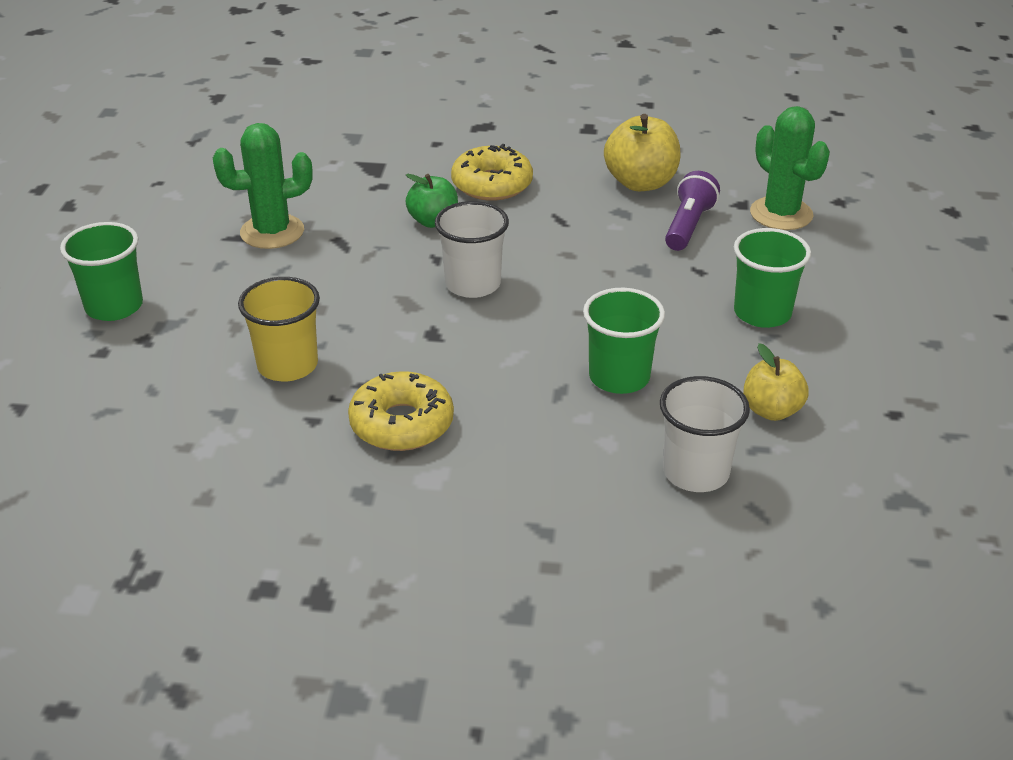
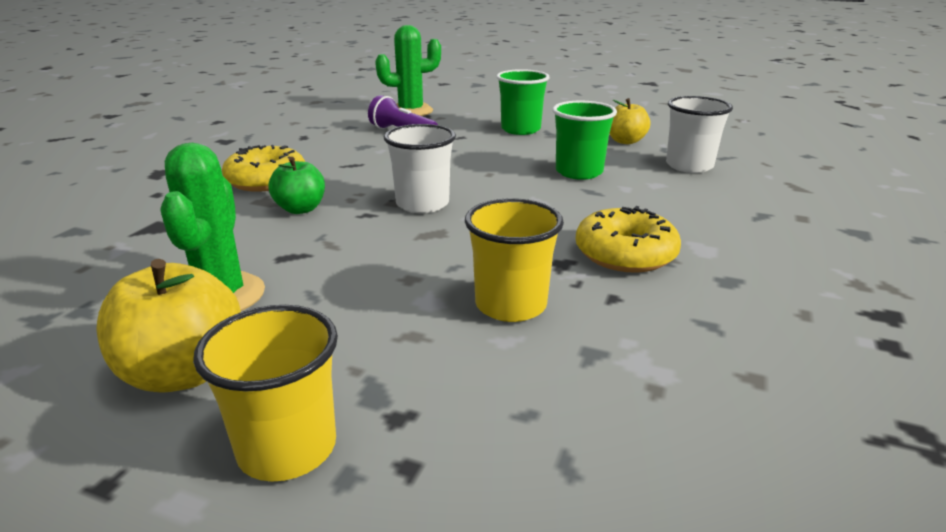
camera: 75 degrees left, 10 degrees down
green cup [60,222,143,321] -> yellow cup [193,305,338,481]
yellow apple [604,114,680,191] -> yellow apple moved to [96,259,241,393]

